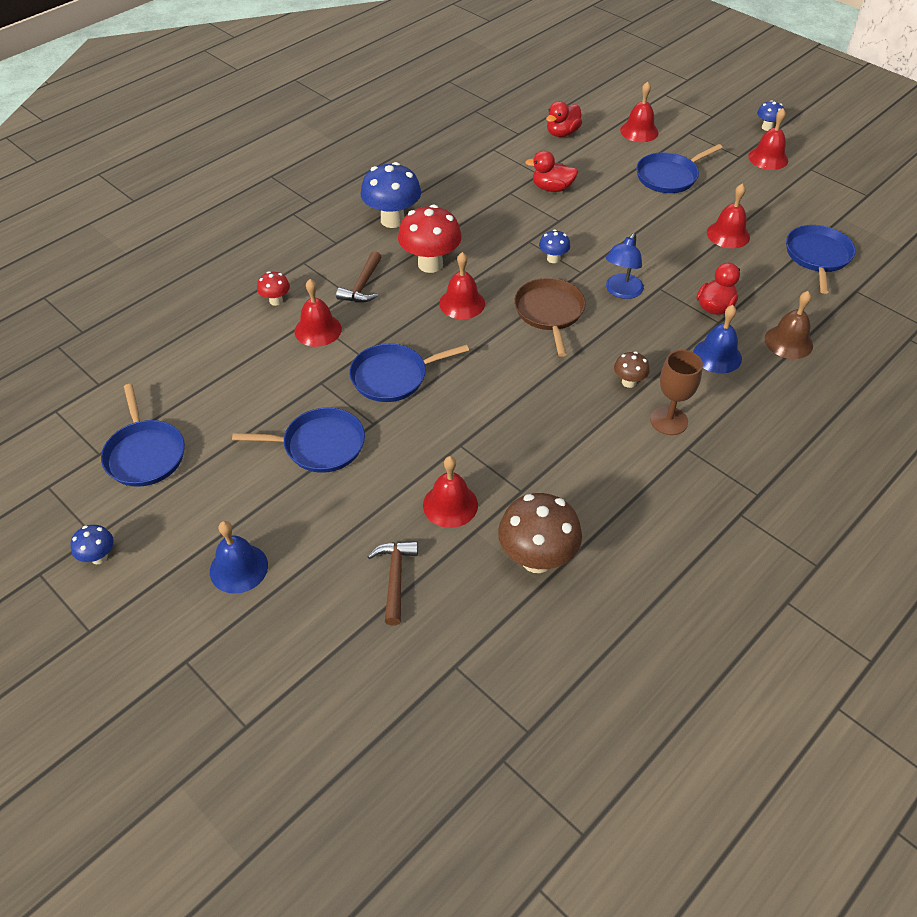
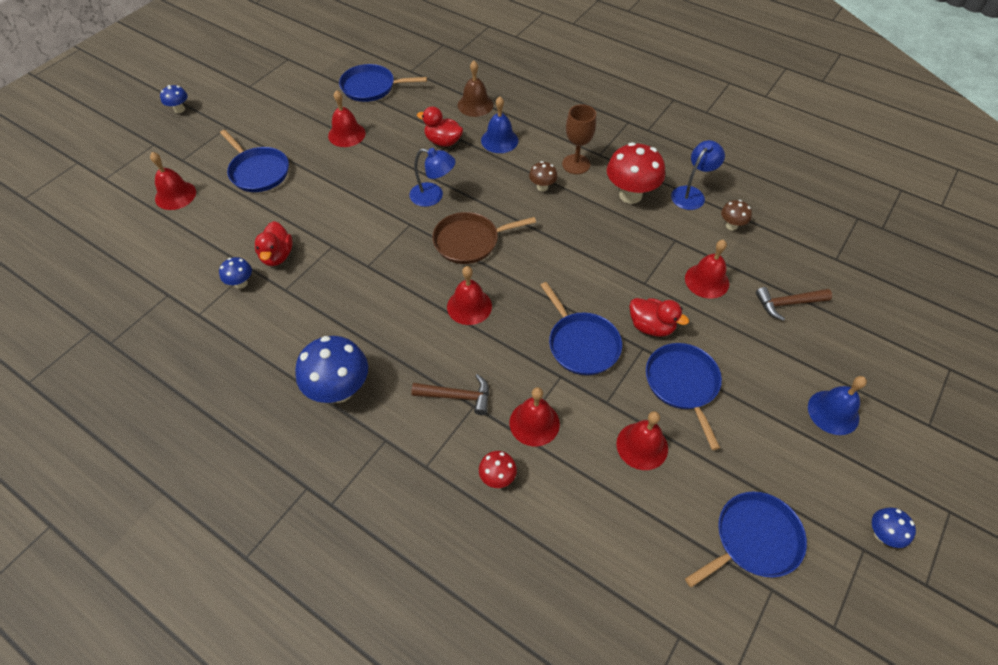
camera: 100 degrees left, 5 degrees up
red mushroom [398,205,462,273] -> red mushroom moved to [607,142,665,204]
brown mushroom [498,493,582,573] -> brown mushroom [721,200,752,230], size x0.50
blue mushroom [539,230,570,263] -> blue mushroom moved to [219,257,252,289]
red duck [546,101,582,137] -> red duck moved to [629,298,689,337]
red bell [748,108,788,170] -> red bell moved to [616,411,668,470]
none -> blue lamp [671,140,725,210]

